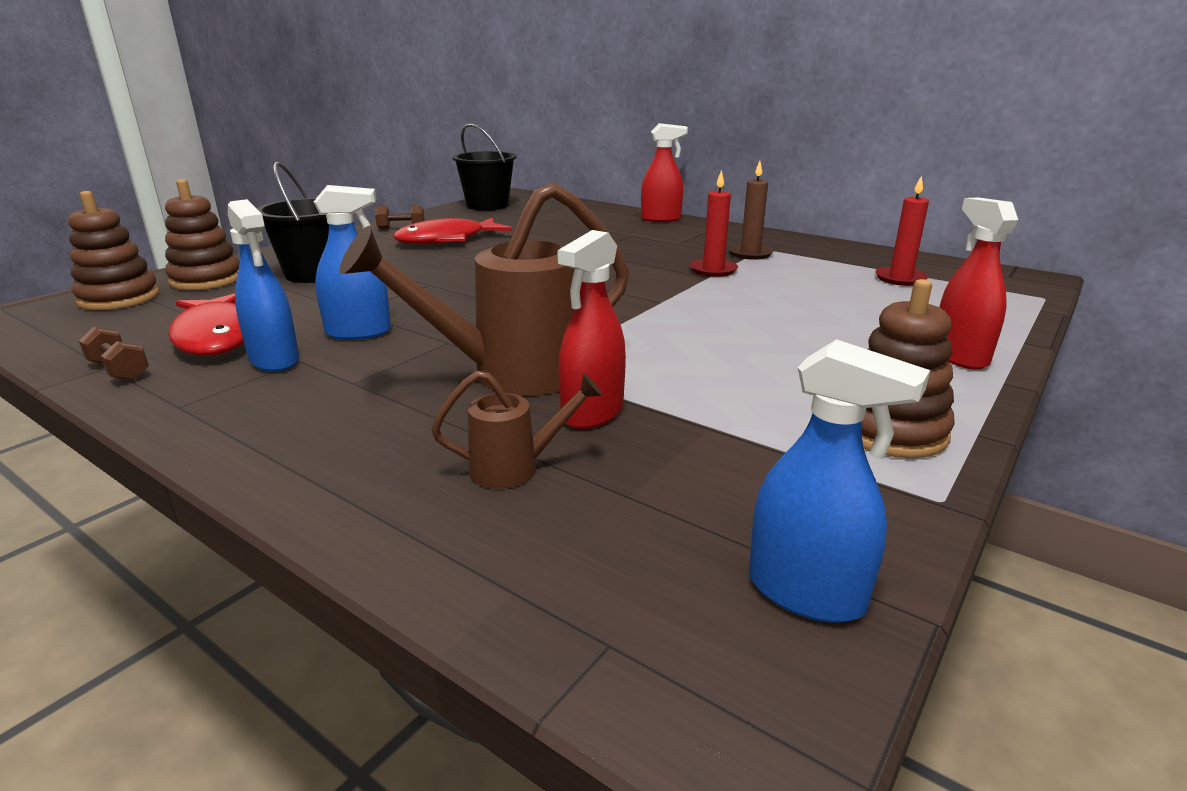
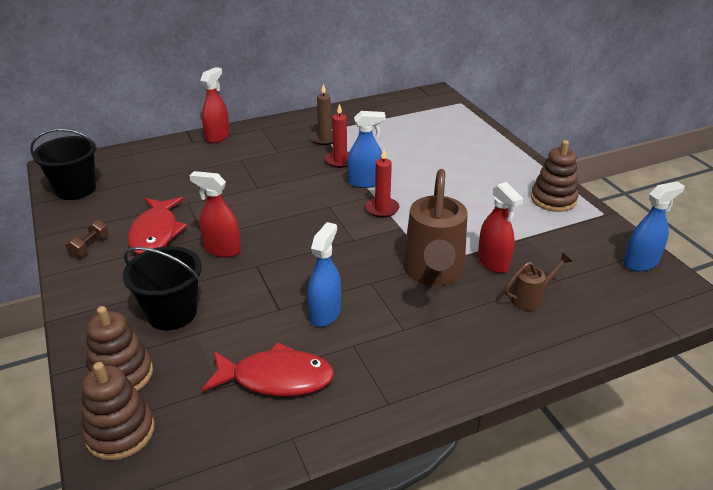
camera: 60 degrees left, 10 degrees up
brown dumbbell [79,327,149,381] -> none
blue spray bottle [228,199,299,372] -> blue spray bottle moved to [347,111,386,188]
brown watering can [431,371,603,489] -> brown watering can turned 45 degrees clockwise [505,252,572,311]
red candle [875,175,929,286] -> red candle moved to [366,149,399,217]
red spray bottle [939,197,1018,370] -> red spray bottle moved to [189,171,241,258]

